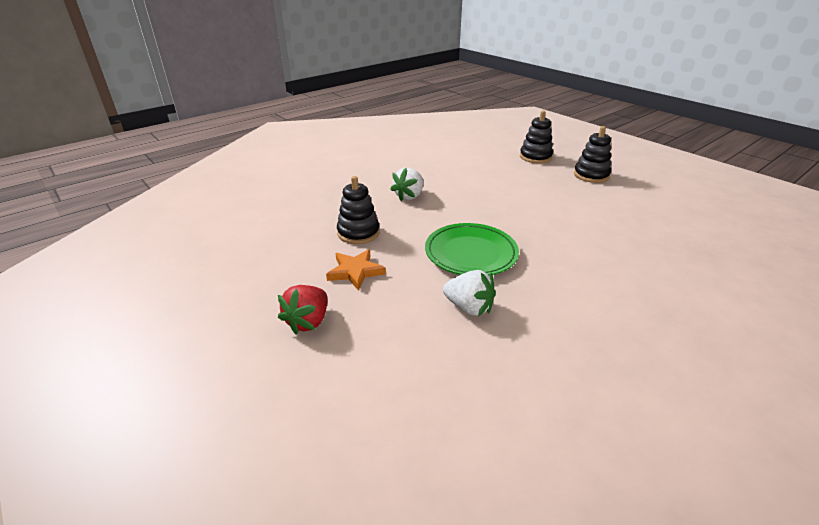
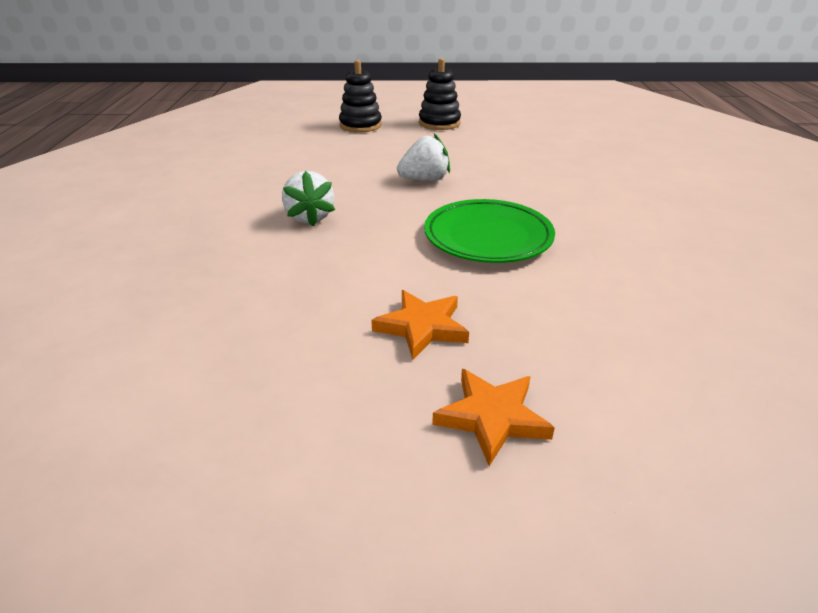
camera: 50 degrees left, 0 degrees up
red strawberry [278,285,327,334] -> orange star [432,369,555,466]
black stacking toy [337,176,380,244] -> none
white strawberry [443,270,496,316] -> white strawberry moved to [397,133,450,181]

